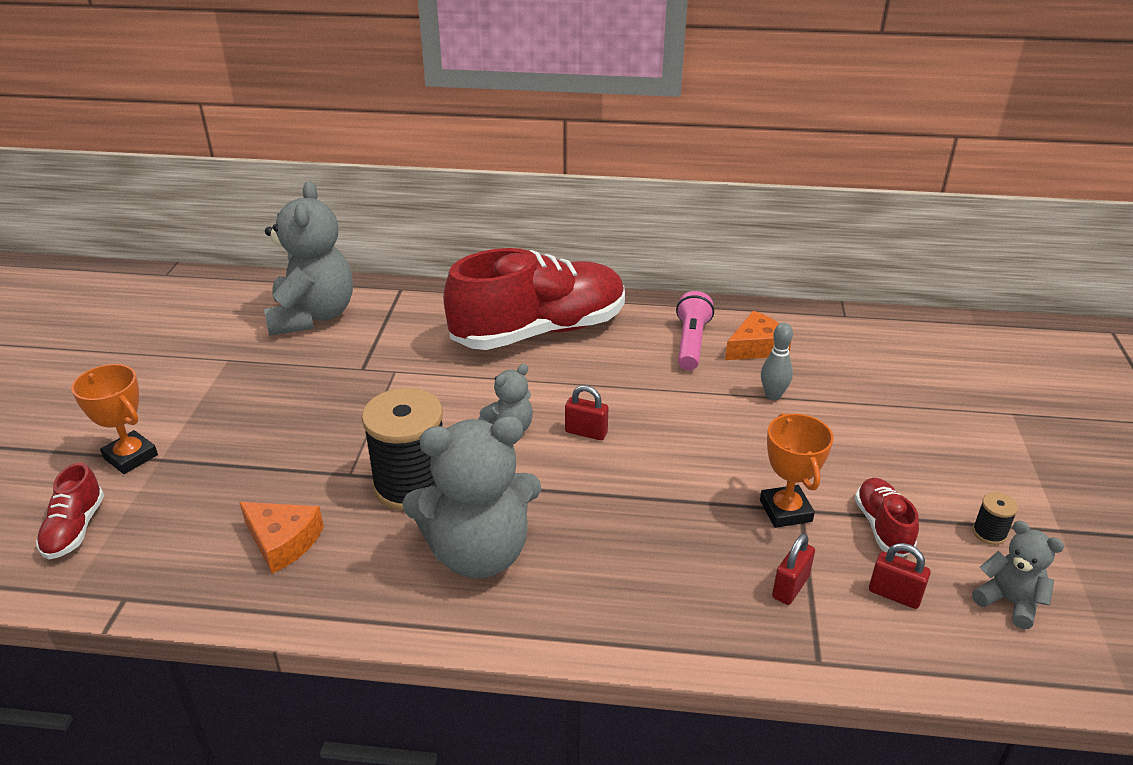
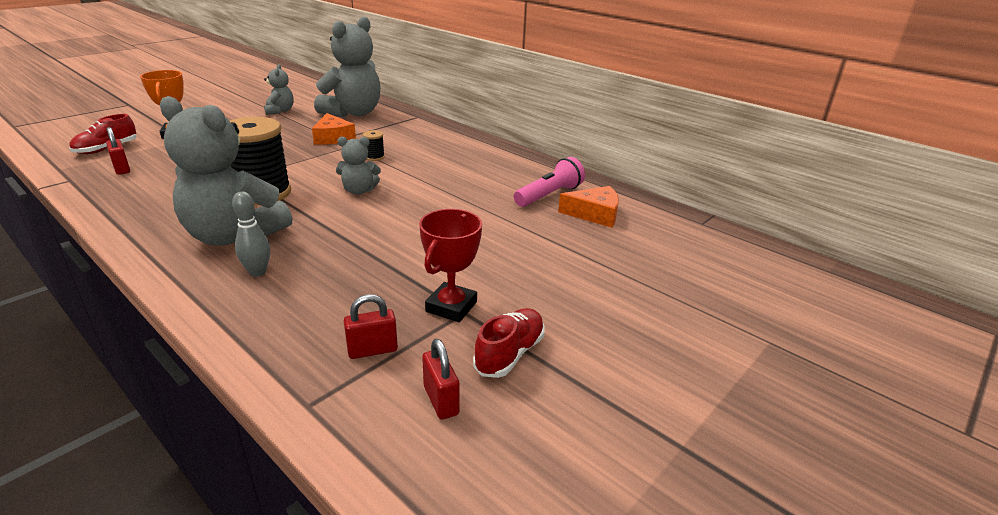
camera: 35 degrees right, 5 degrees down
orange cheese [239,502,324,573] -> orange cheese moved to [312,113,356,145]
red shoe [443,248,625,350] -> none
red padlock [565,385,609,440] -> red padlock moved to [106,127,130,175]
orange trophy [760,413,834,528] -> red trophy [419,209,482,322]
grey bowling pin [761,323,793,400] -> grey bowling pin moved to [232,191,270,277]
grey teddy bear [972,521,1064,629] -> grey teddy bear moved to [264,64,294,115]
black spool [973,492,1018,545] -> black spool moved to [363,130,385,161]

